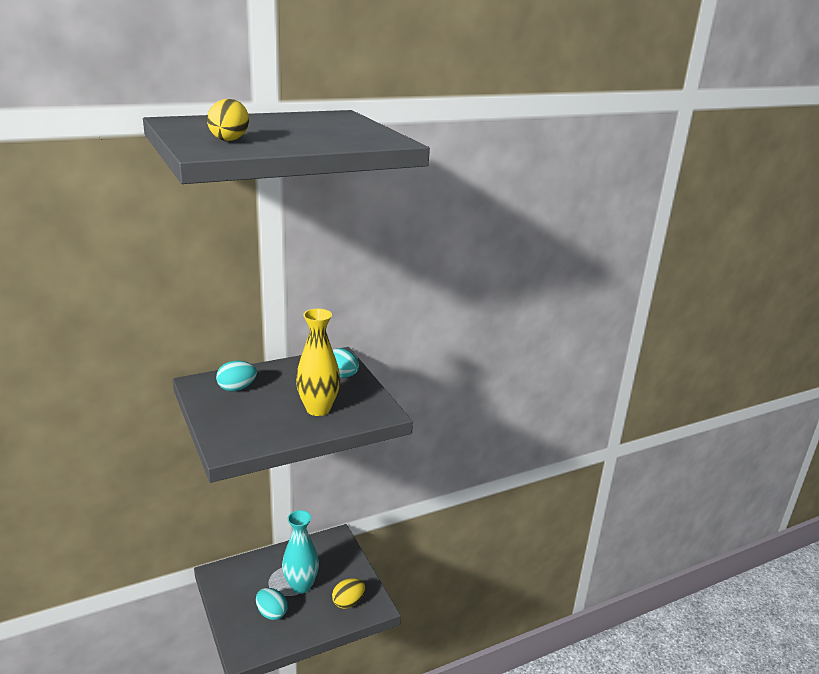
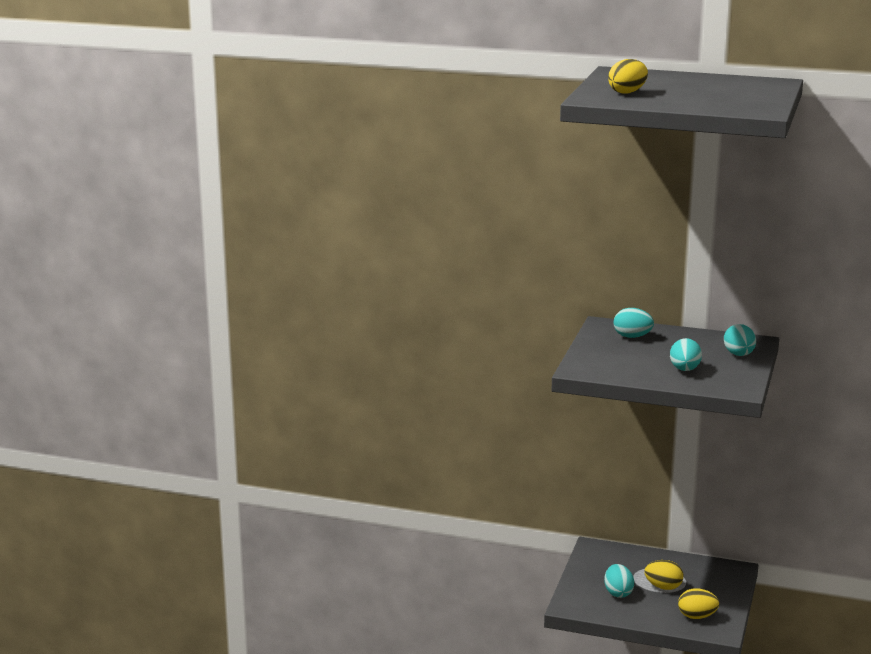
camera: 45 degrees right, 5 degrees down
turquoise vase [282,510,319,594] -> yellow egg [644,560,683,590]
yellow vase [296,309,340,416] -> turquoise egg [670,338,702,371]

